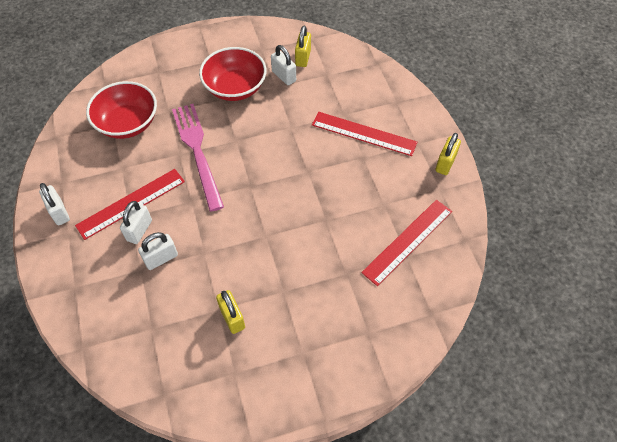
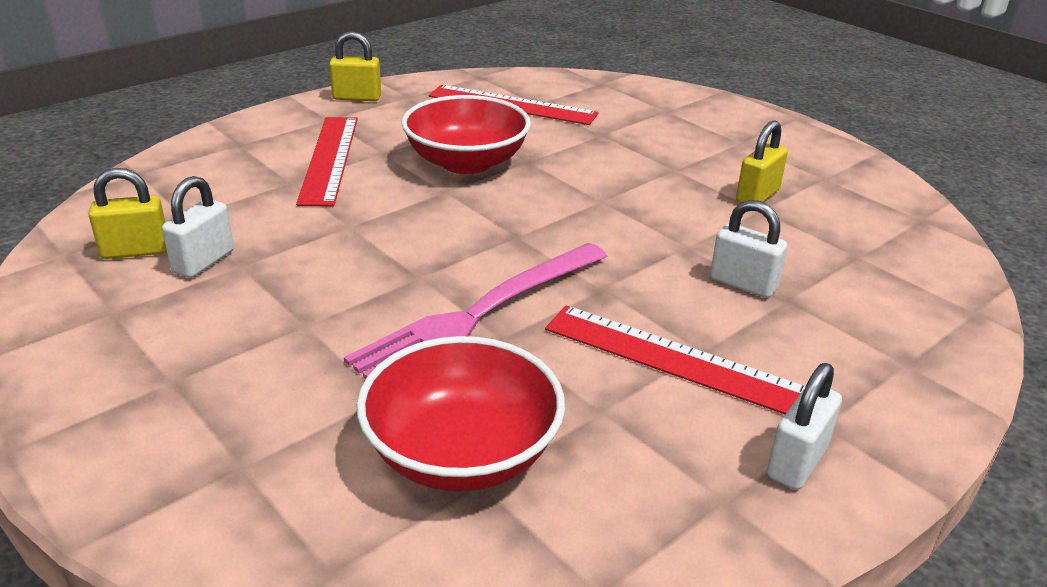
camera: 115 degrees left, 25 degrees down
white padlock [120,201,152,244] -> none
red bowl [199,47,267,101] -> red bowl moved to [401,95,531,174]

